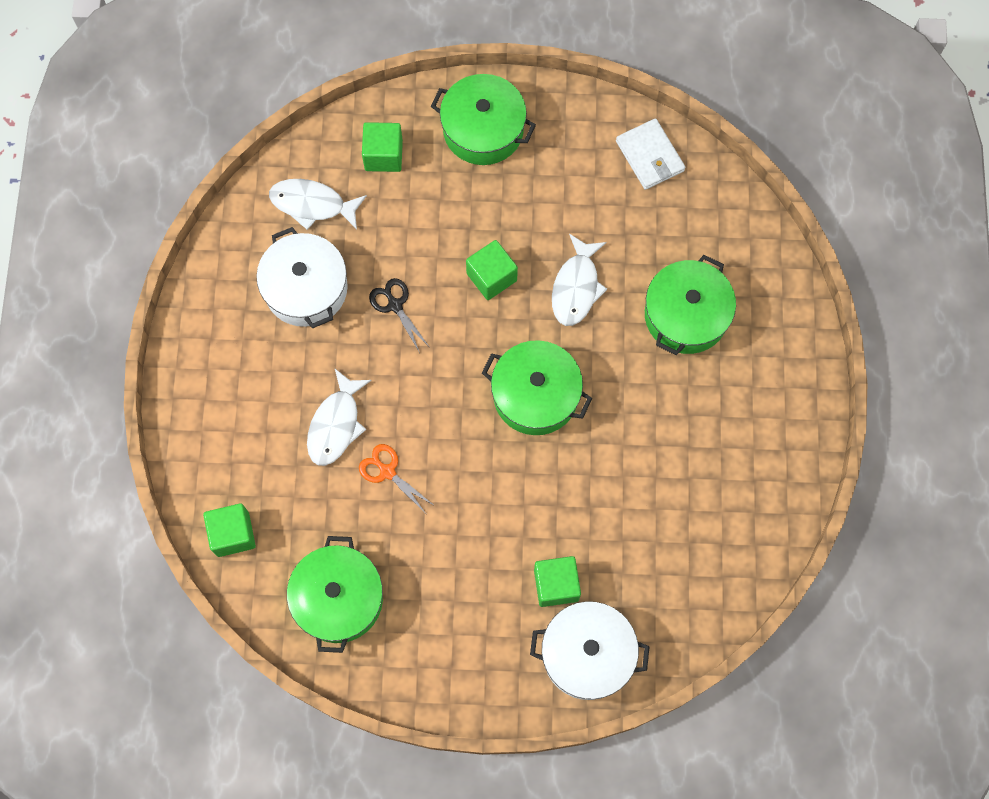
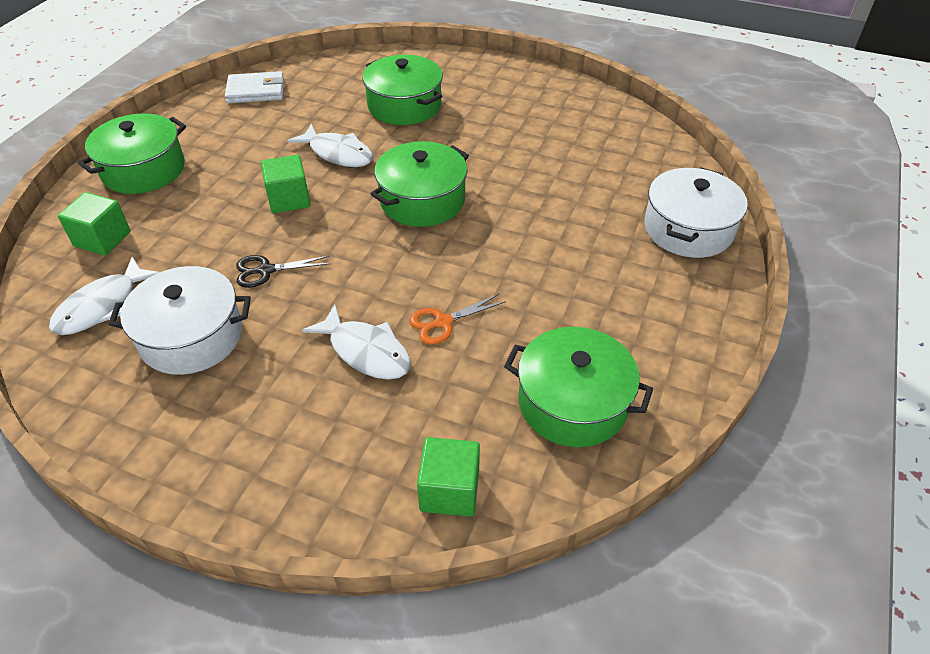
camera: 70 degrees left, 25 degrees down
green cube [534,556,581,607] -> none

